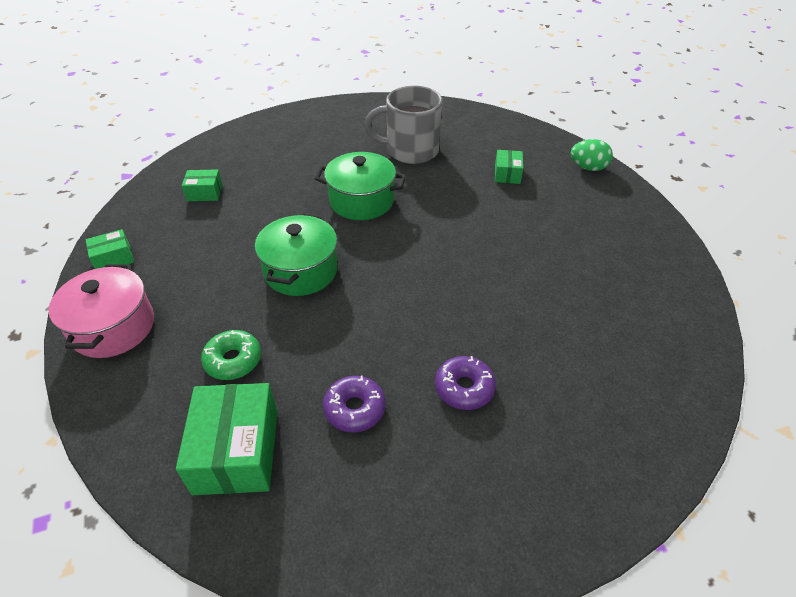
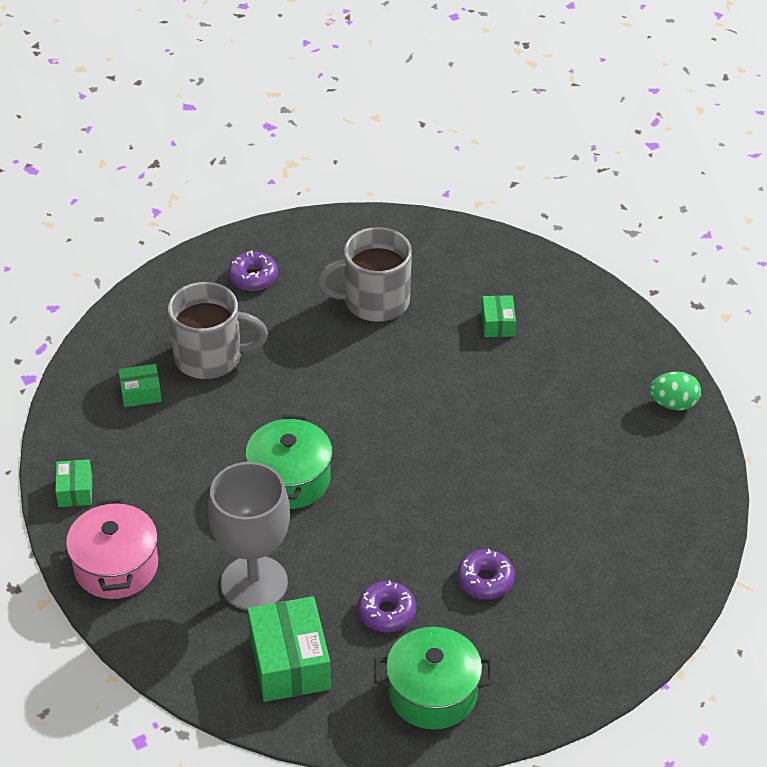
camera: 10 degrees left, 0 degrees up
green box [86,229,134,269] -> green box turned 60 degrees counterclockwise [55,459,92,507]
green donut [201,330,261,380] -> grey goblet [208,462,290,610]
green pot [315,152,406,220] -> green pot moved to [374,627,494,730]
green egg [570,139,613,171] -> green egg moved to [649,372,701,411]
none -> grey mug [168,282,268,379]
none -> purple donut [228,250,278,291]

